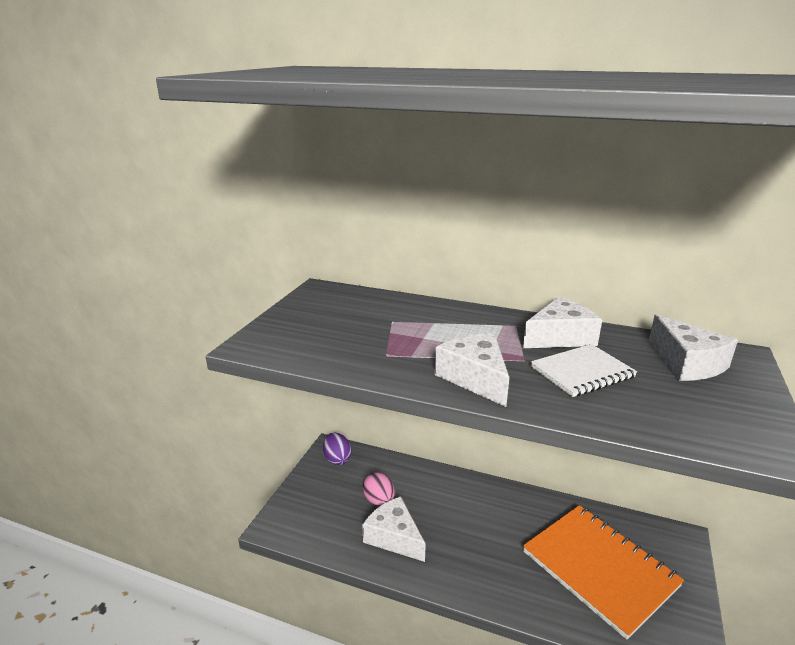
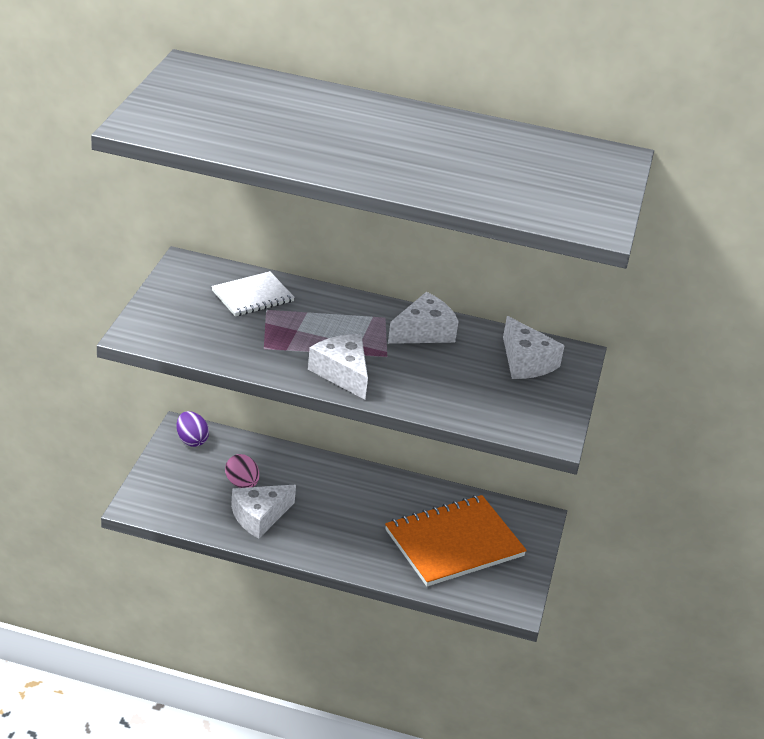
camera: 10 degrees left, 10 degrees up
white cheese [362,496,426,562] -> white cheese turned 75 degrees counterclockwise [231,485,296,539]
orange notebook [523,505,684,640] -> orange notebook turned 75 degrees counterclockwise [385,495,527,586]
white notebook [531,344,637,397] -> white notebook moved to [211,271,295,317]

